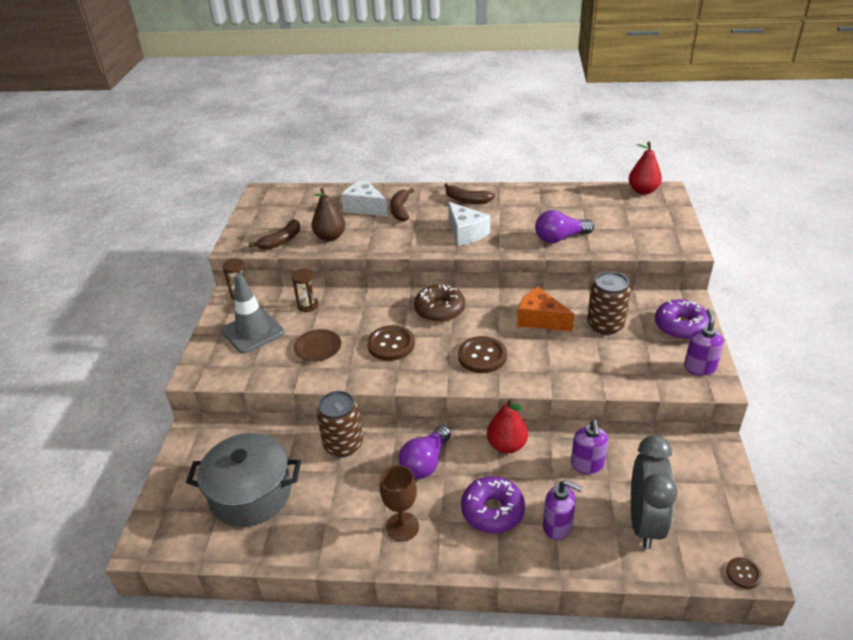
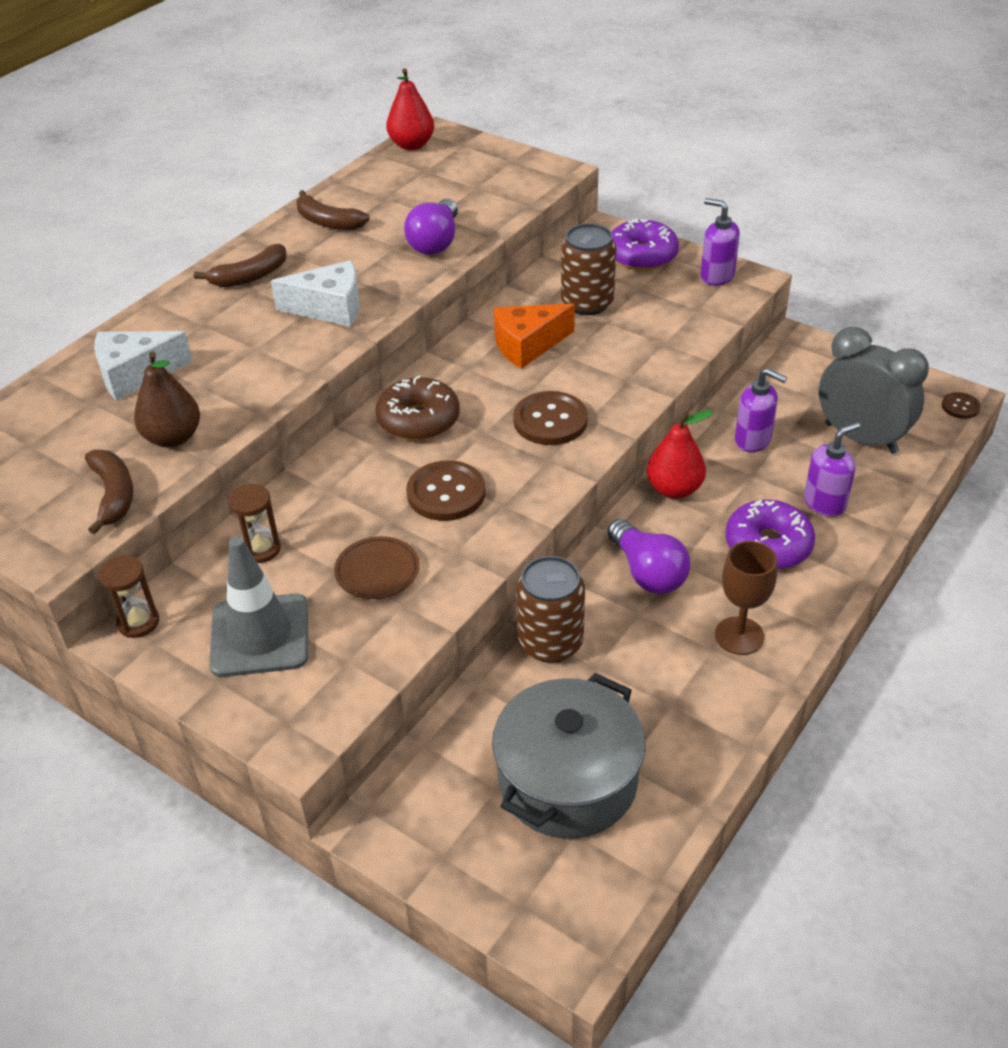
camera: 60 degrees left, 5 degrees up
brown banana [390,188,414,221] -> brown banana moved to [297,190,370,230]

